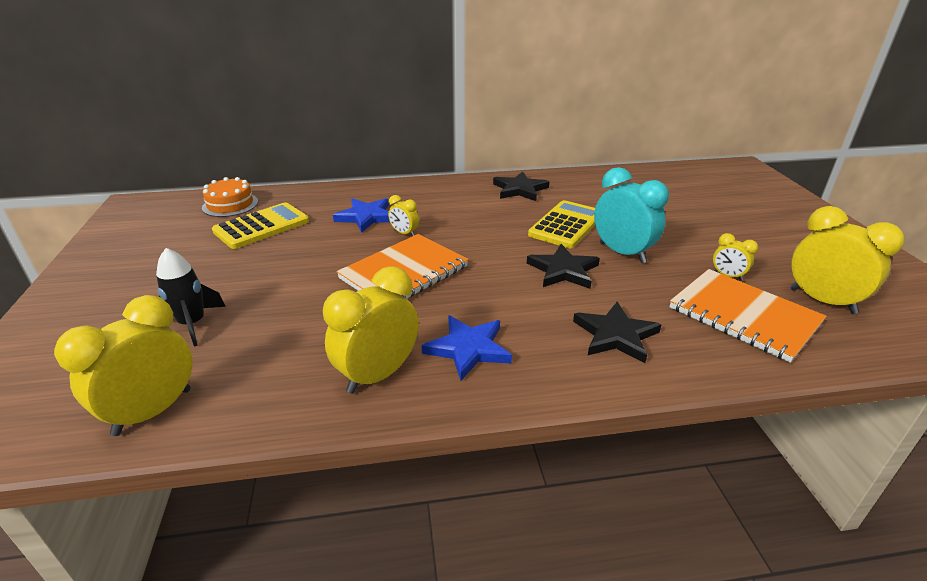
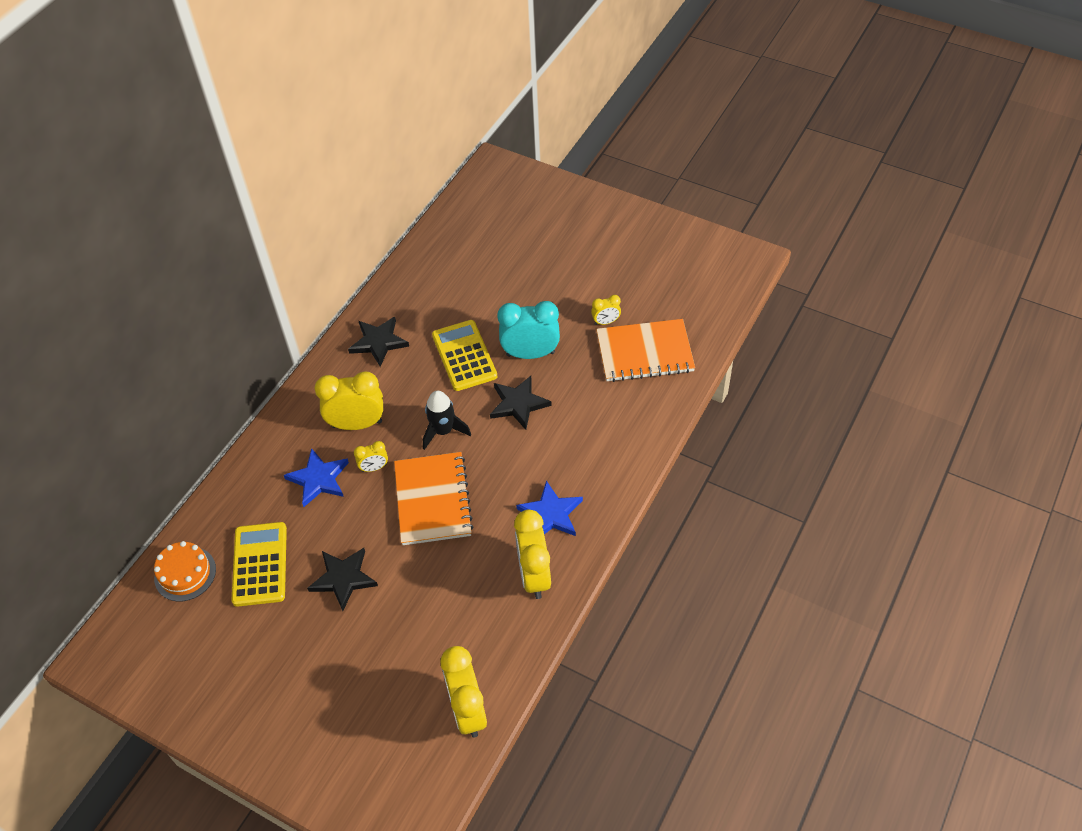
camera: 50 degrees left, 20 degrees up
black rocket [156,248,226,346] -> black rocket moved to [423,391,471,450]
black star [573,302,661,363] -> black star moved to [307,548,378,611]
yellow clock [790,206,904,314] -> yellow clock moved to [315,372,383,430]

